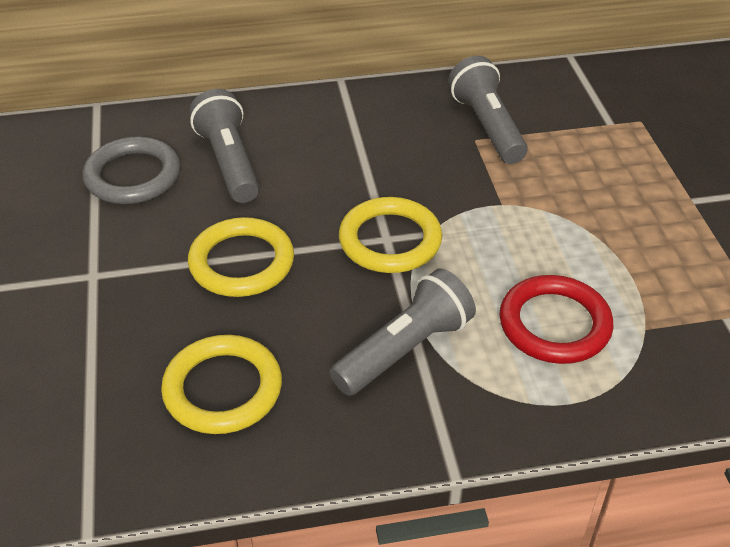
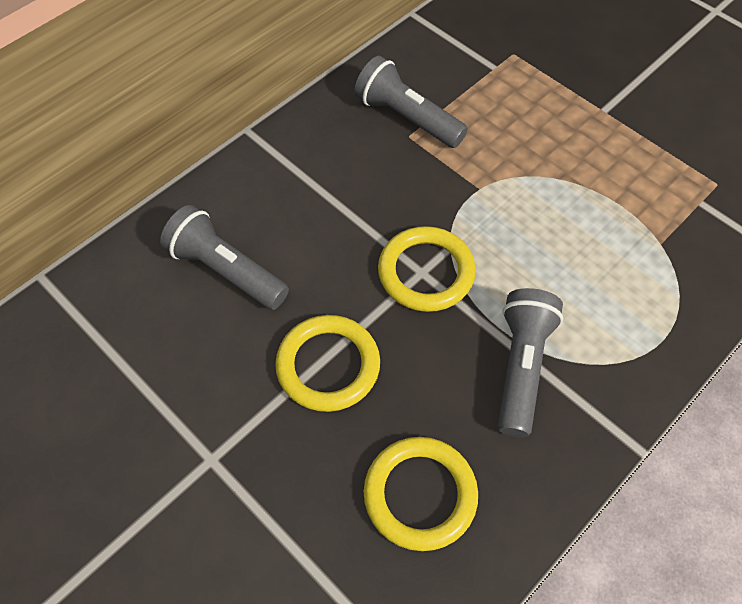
camera: 35 degrees left, 15 degrees up
grey ring [83,137,181,204] -> none
red ring [499,275,614,364] -> none

